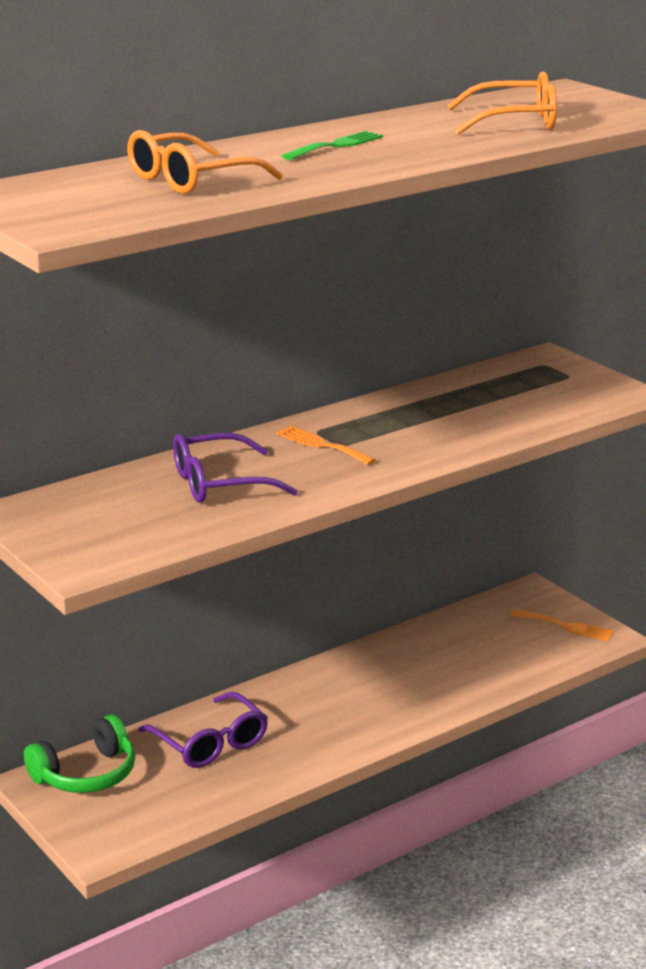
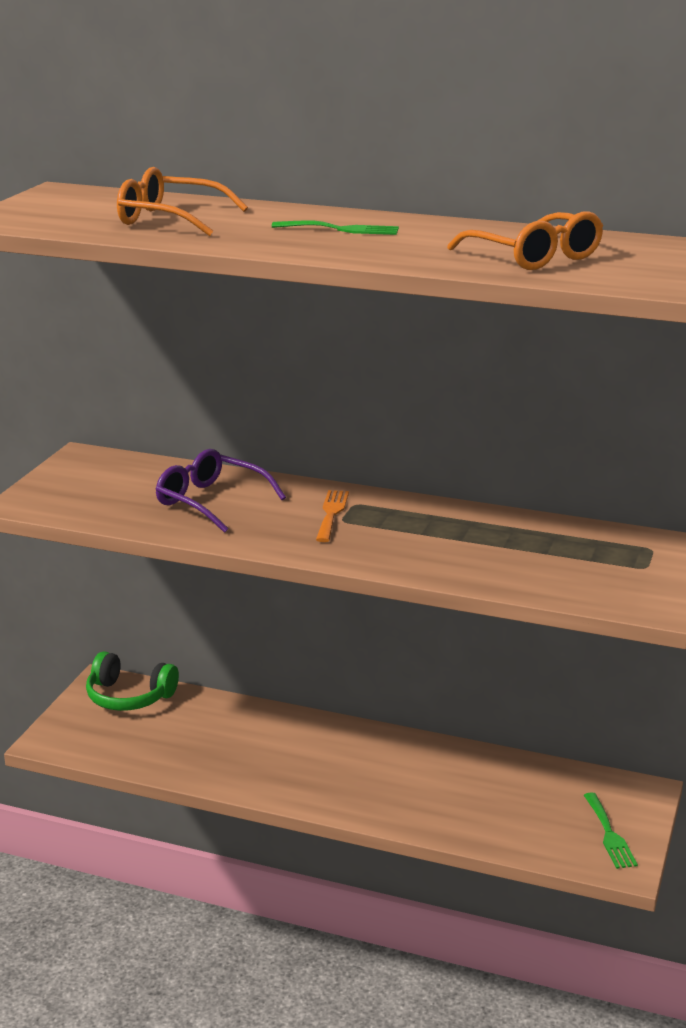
camera: 55 degrees right, 0 degrees up
purple glasses [138,692,268,768] -> none
orange fork [511,609,614,641] -> green fork [584,792,638,869]

